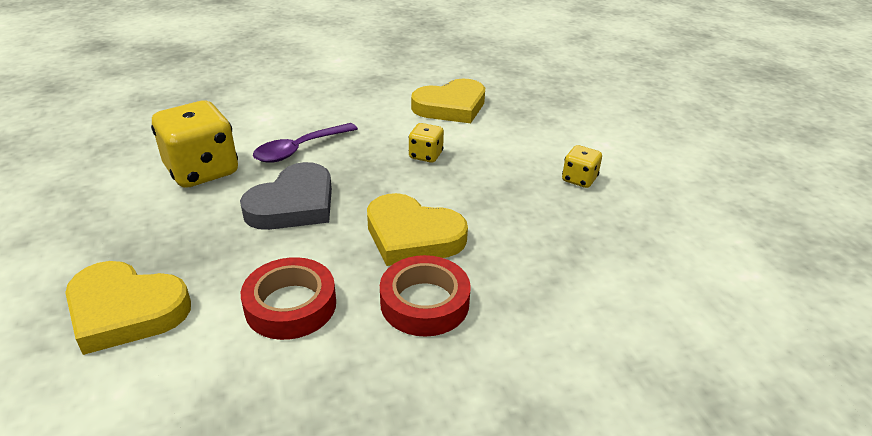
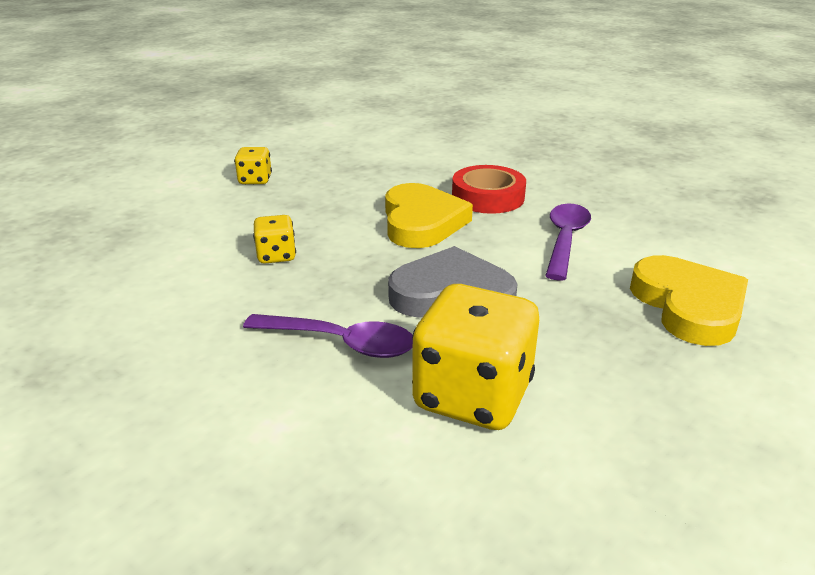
camera: 120 degrees left, 5 degrees down
red tape [241,257,336,340] -> purple spoon [545,204,591,281]
yellow heart [411,79,485,123] -> none

